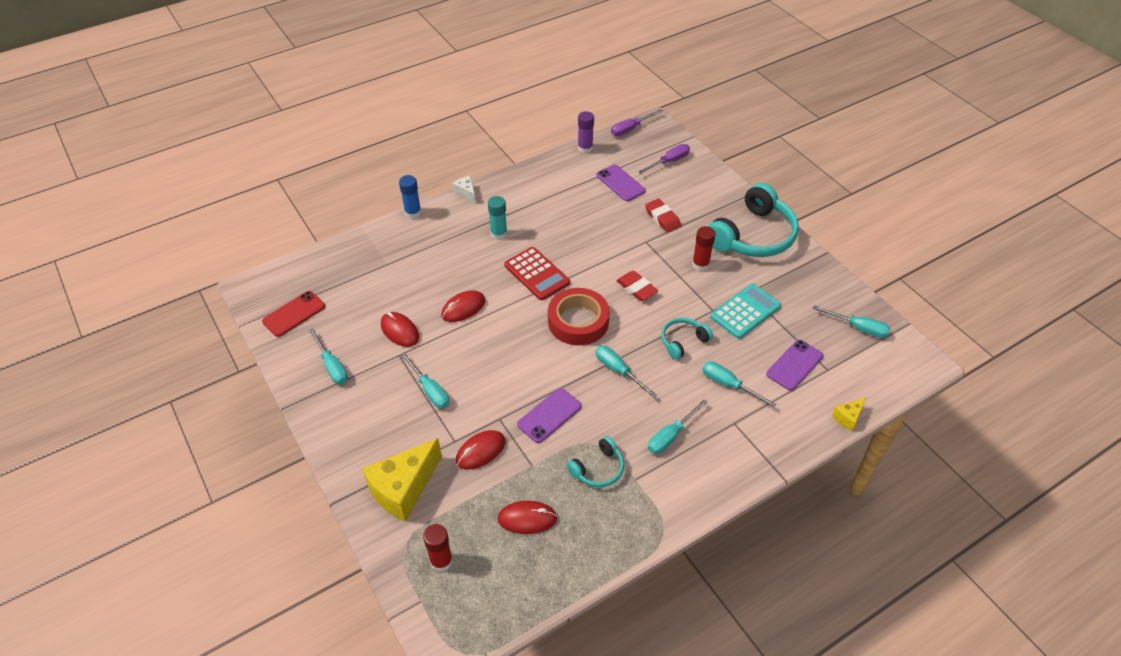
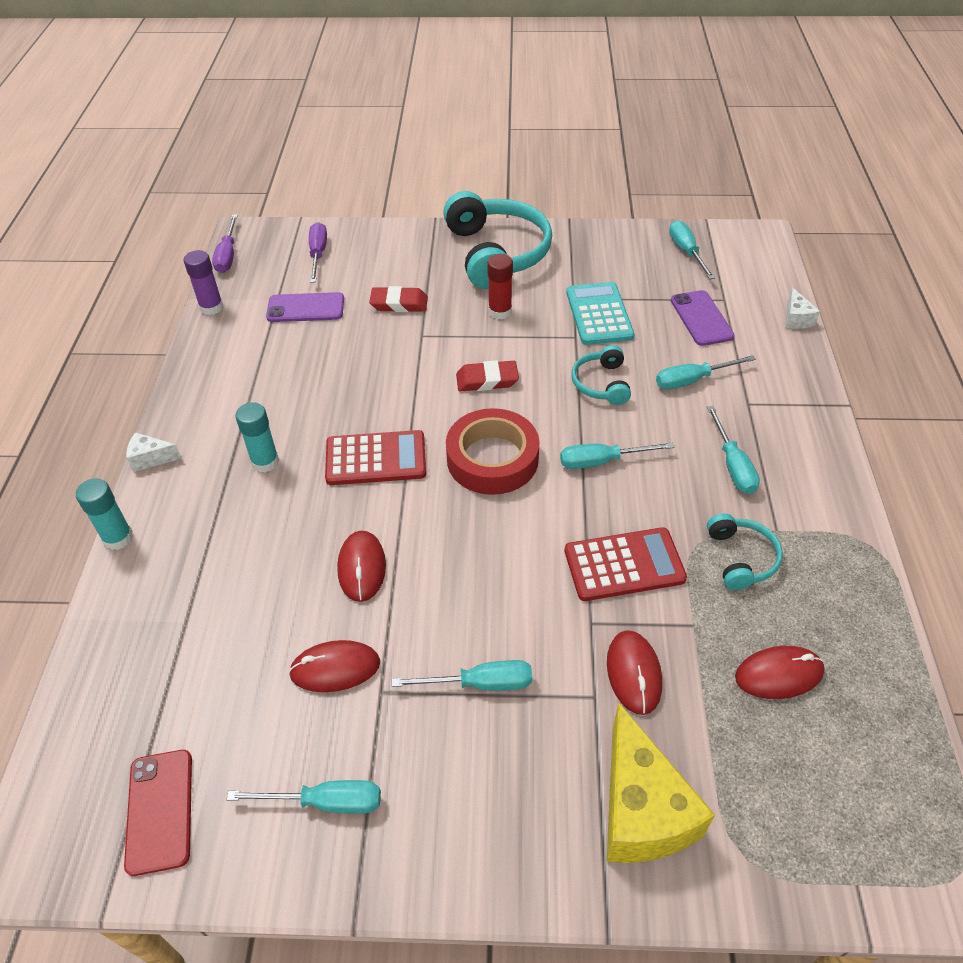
camera: 55 degrees left, 0 degrees up
blue glue stick [399,175,421,219] -> turquoise glue stick [76,478,133,550]
red glue stick [423,524,453,572] -> none
red mouse [497,501,557,534] -> red mouse turned 45 degrees clockwise [735,646,824,699]
purple phone [517,388,582,443] -> red calculator [565,527,687,601]
turquoise screwdriver [813,305,890,338] -> turquoise screwdriver turned 75 degrees counterclockwise [669,220,715,279]
yellow cheese [832,398,866,431] -> white cheese [786,288,820,329]

